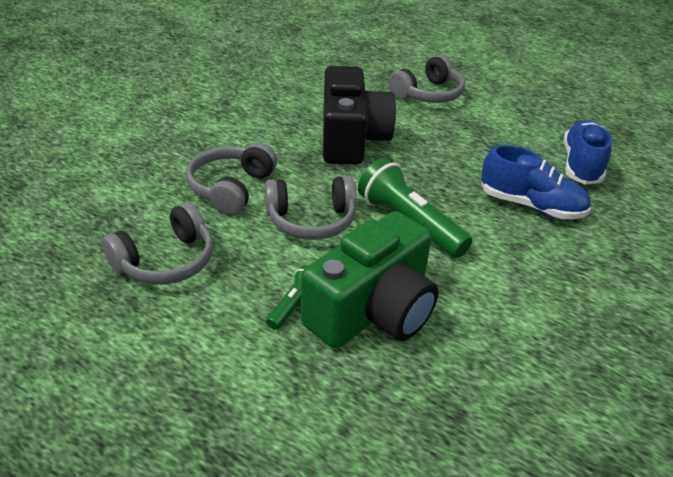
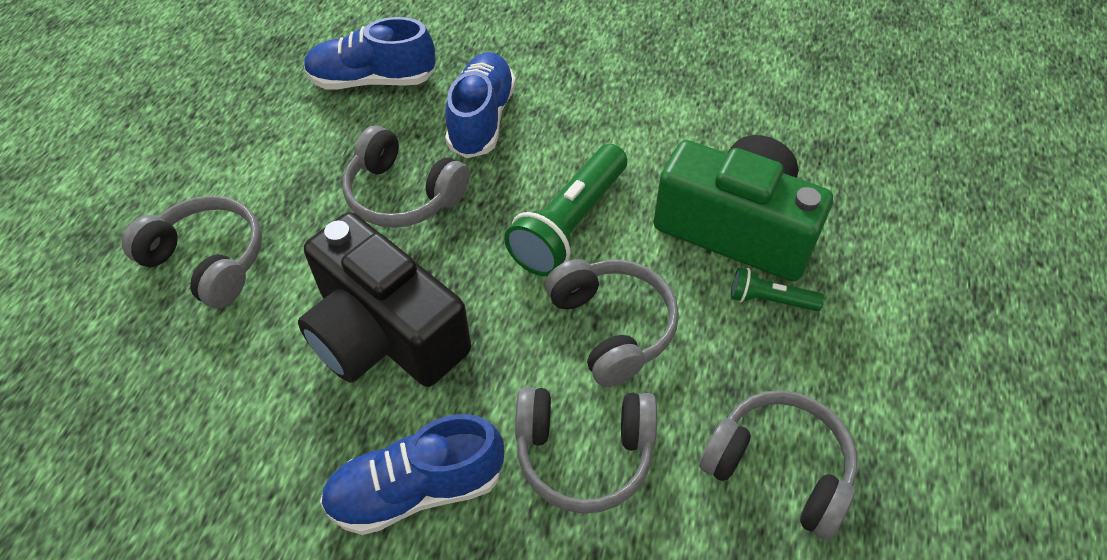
camera: 105 degrees left, 15 degrees up
black camera [323,66,396,165] -> black camera turned 120 degrees counterclockwise [298,212,471,387]
none -> blue shoe [320,414,504,535]
none -> grey headphones [342,126,470,228]

